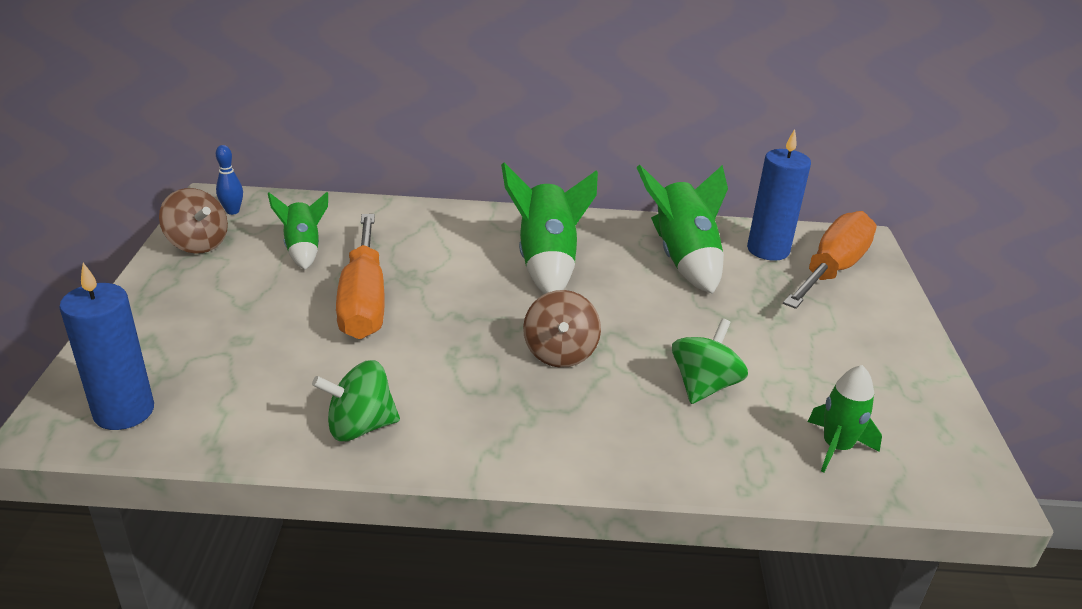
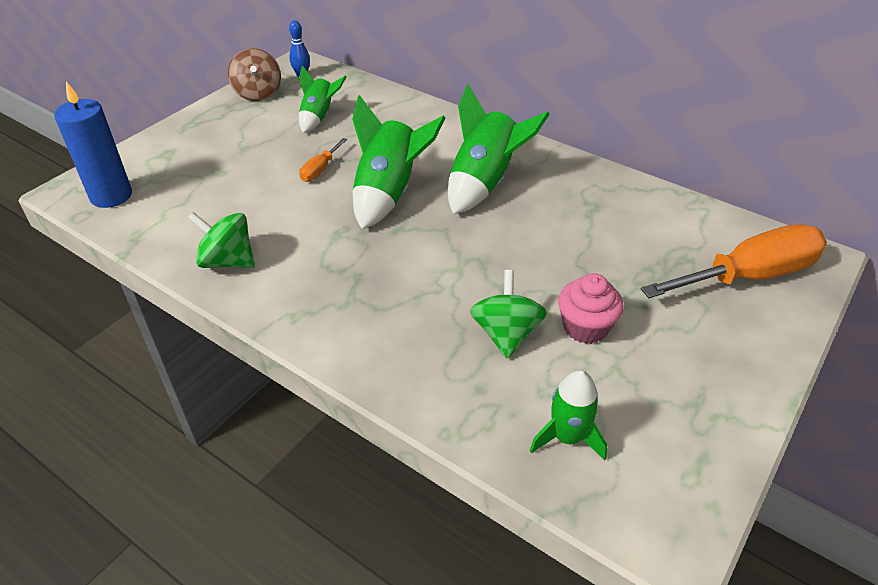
camera: 35 degrees right, 10 degrees up
orange screwdriver [336,214,385,339] -> orange screwdriver [299,138,347,182], size x0.44
brown spinning top [523,290,601,368] -> none
green rocket [636,165,728,294] -> green rocket moved to [352,95,445,229]
green spinning top [672,318,748,404] -> green spinning top turned 60 degrees counterclockwise [470,270,547,358]
blue candle [747,129,811,261] -> none
none -> pink cupcake [558,273,624,344]

